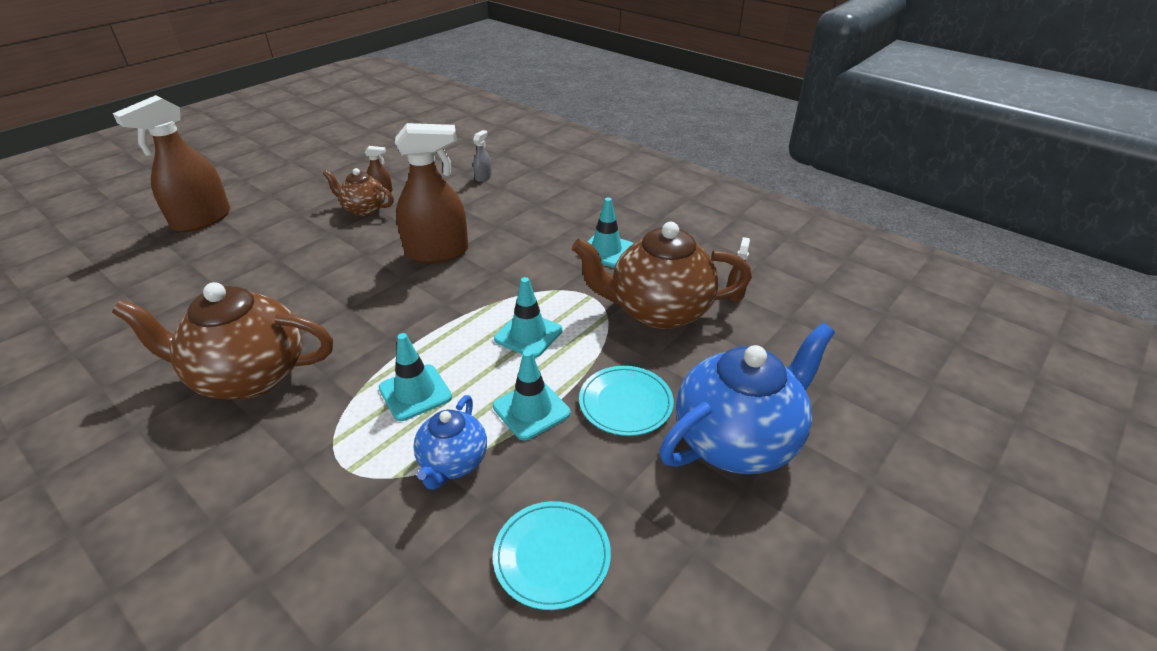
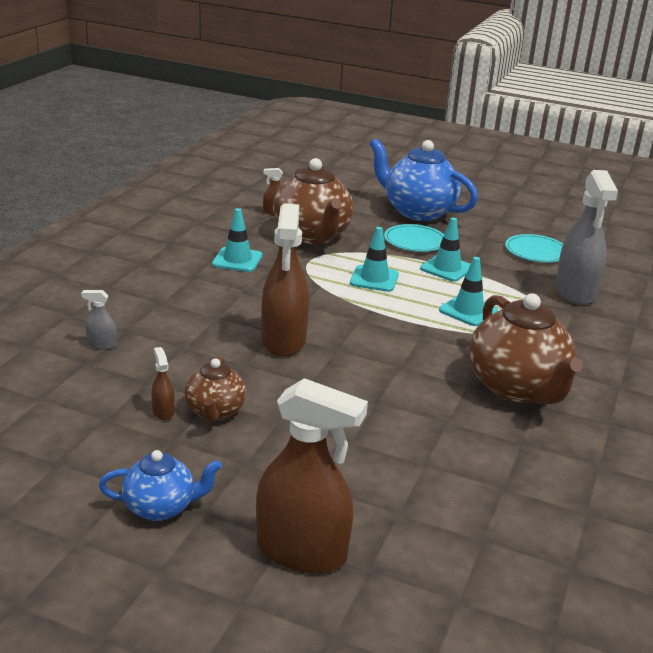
camera: 110 degrees left, 10 degrees down
brown spray bottle [395,123,468,263] -> brown spray bottle turned 150 degrees counterclockwise [261,204,309,357]
blue teapot [413,395,487,490] -> blue teapot moved to [99,450,222,521]
none -> grey spray bottle [555,170,618,305]

